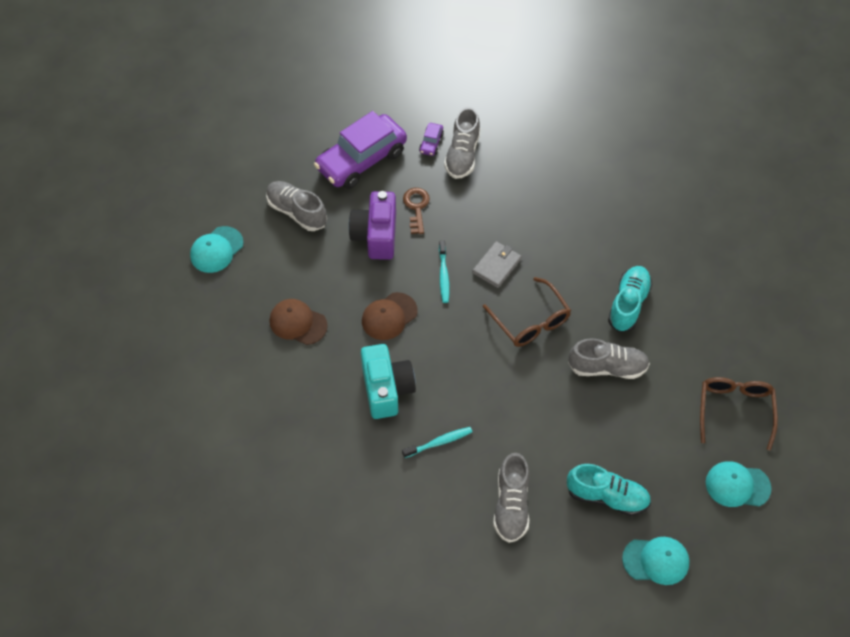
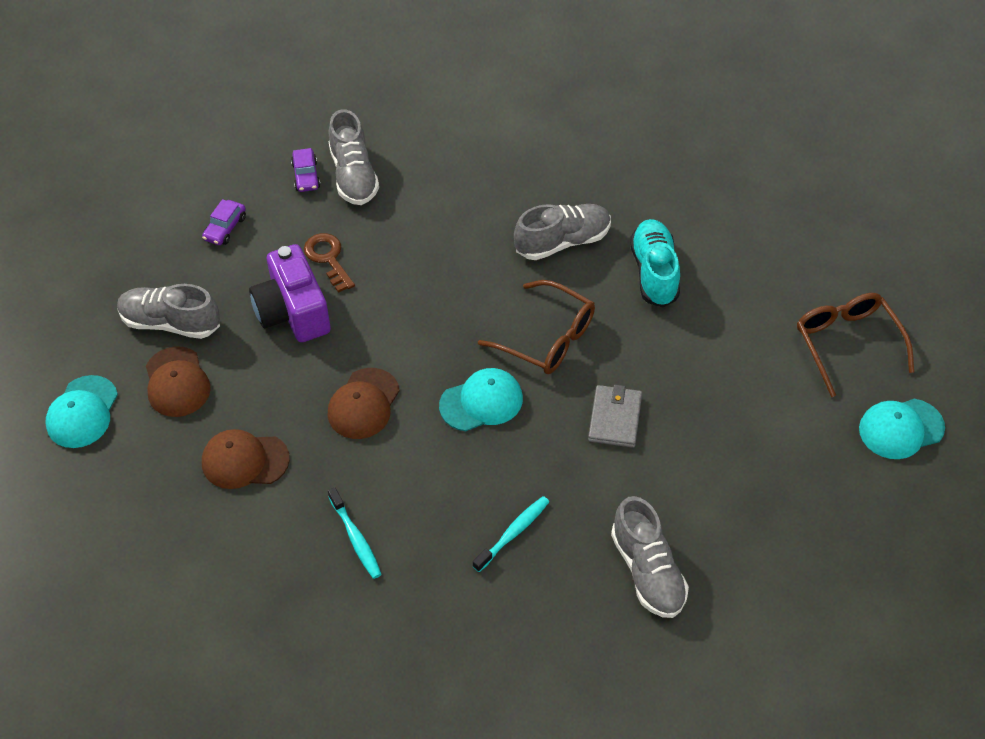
camera: 25 degrees left, 5 degrees down
purple car [314,111,407,189] -> purple car [202,199,246,245], size x0.41
turquoise camera [361,344,416,419] -> none
turquoise toothbrush [439,241,450,303] -> turquoise toothbrush moved to [328,488,382,579]
grey wallet [472,241,522,288] -> grey wallet moved to [588,385,642,448]
turquoise shoe [567,464,651,516] -> none
grey shoe [568,338,650,379] -> grey shoe moved to [514,204,611,260]
turquoise cap [622,537,690,585] -> turquoise cap moved to [439,368,523,431]
none -> brown cap [146,346,211,417]

